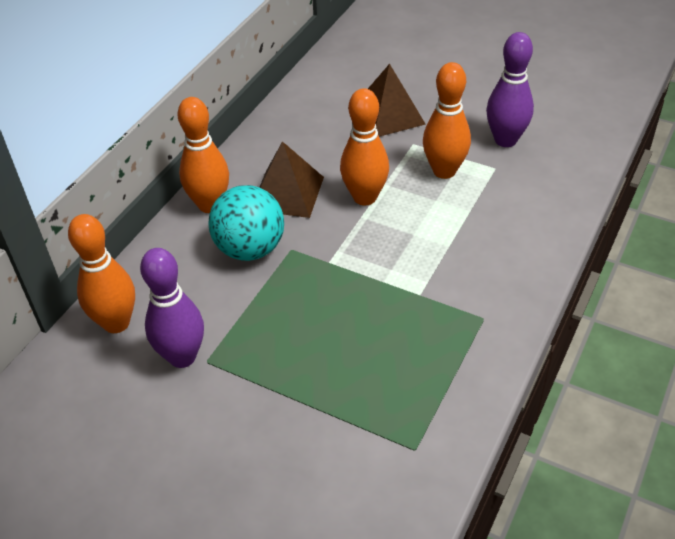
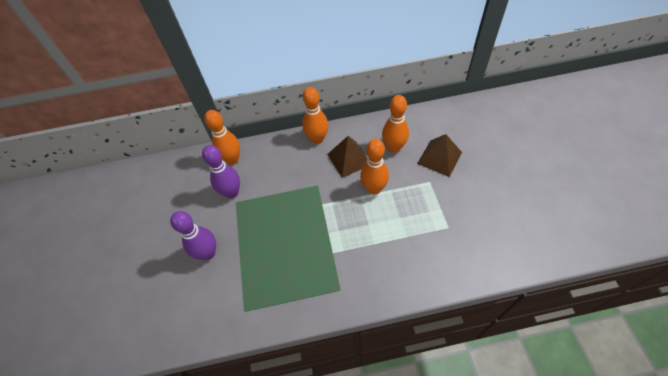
camera: 55 degrees right, 10 degrees up
turquoise ball [208,185,284,261] -> none
orange bowling pin [423,62,471,179] -> orange bowling pin moved to [382,95,409,153]
purple bowling pin [486,32,534,147] -> purple bowling pin moved to [170,211,216,260]

